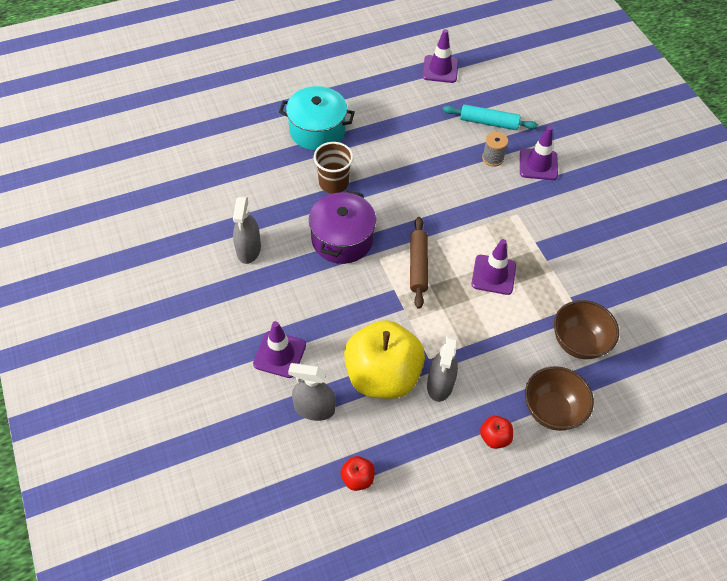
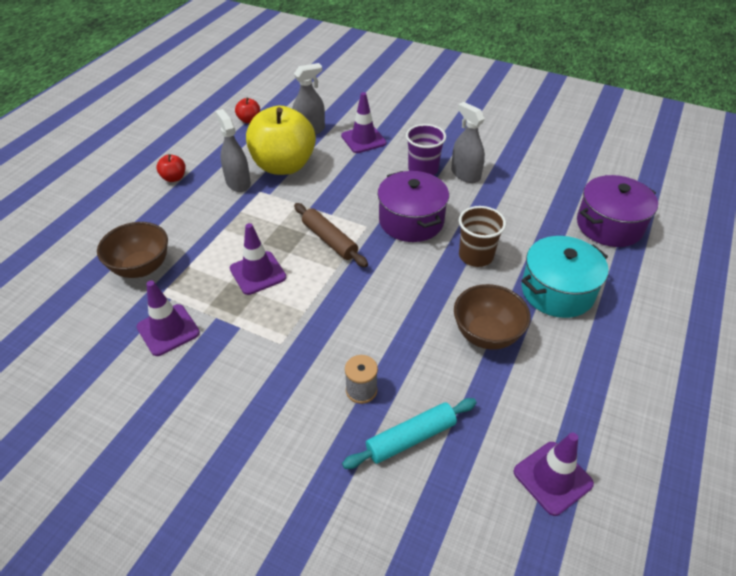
camera: 140 degrees right, 10 degrees down
purple traffic cone [520,126,558,180] -> purple traffic cone moved to [137,280,200,356]
brown bowl [525,366,594,431] -> brown bowl moved to [454,284,531,350]
none -> purple cup [406,124,446,175]
none -> purple pot [577,175,658,247]

